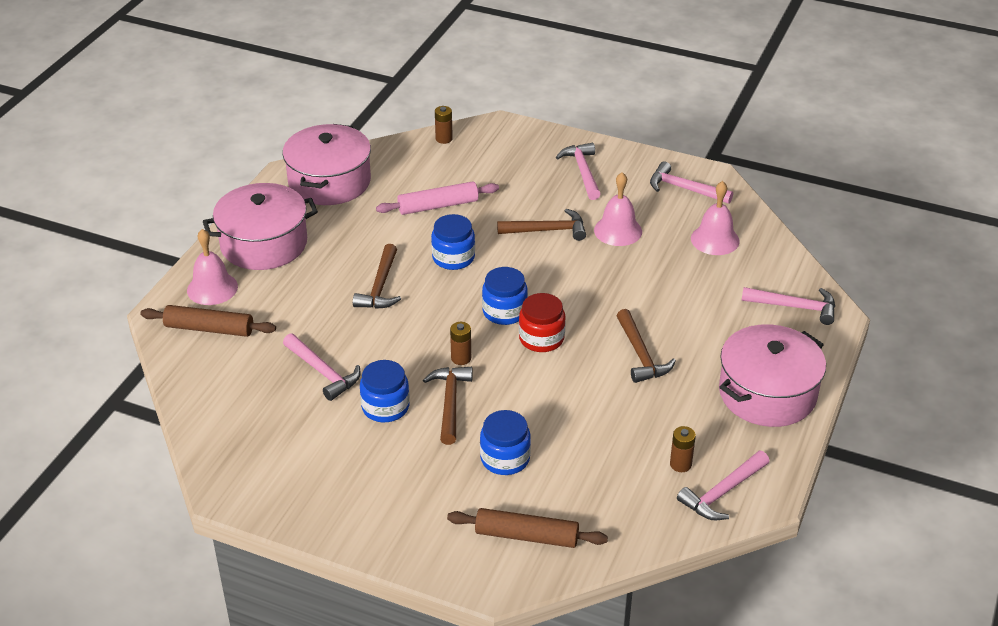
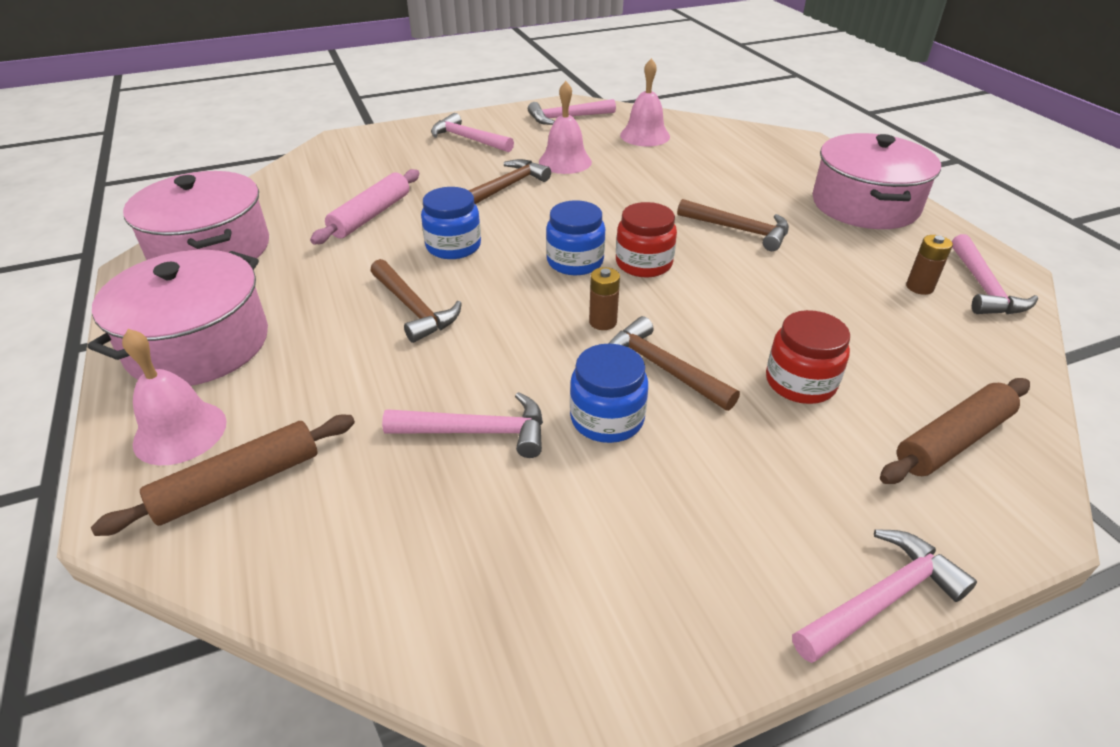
camera: 45 degrees left, 0 degrees up
brown battery [435,106,453,144] -> none
blue jar [480,410,531,475] -> red jar [766,310,850,404]
pink hammer [741,287,835,325] -> pink hammer moved to [792,529,977,663]

